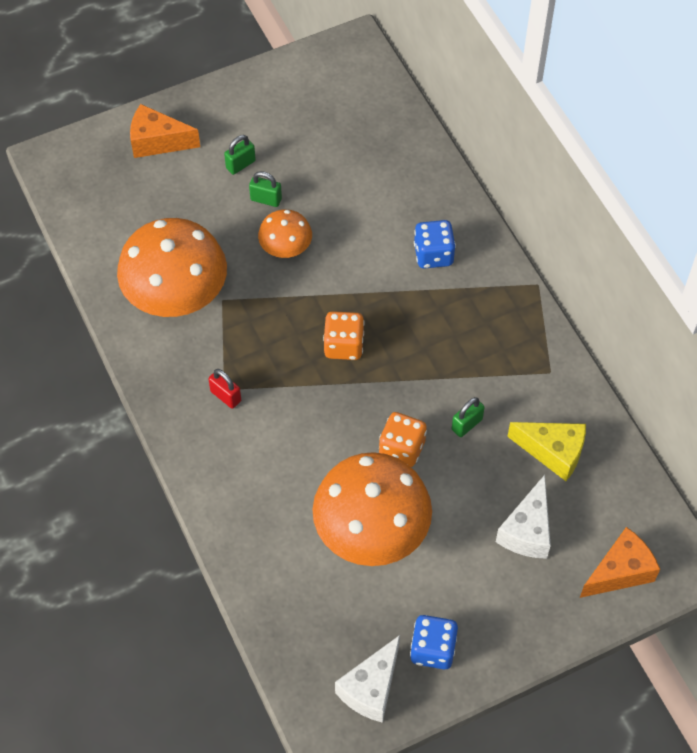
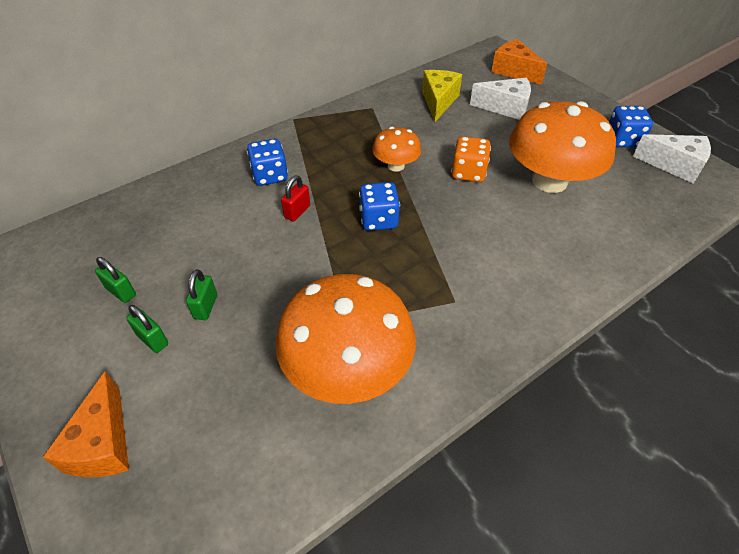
camera: 100 degrees left, 10 degrees down
red padlock [208,369,241,409] -> red padlock moved to [281,175,310,221]
orange mushroom [258,209,312,258] -> orange mushroom moved to [372,127,422,172]
orange dice [323,311,364,360] -> blue dice [359,182,400,231]
green padlock [452,397,485,437] -> green padlock moved to [95,257,136,303]

